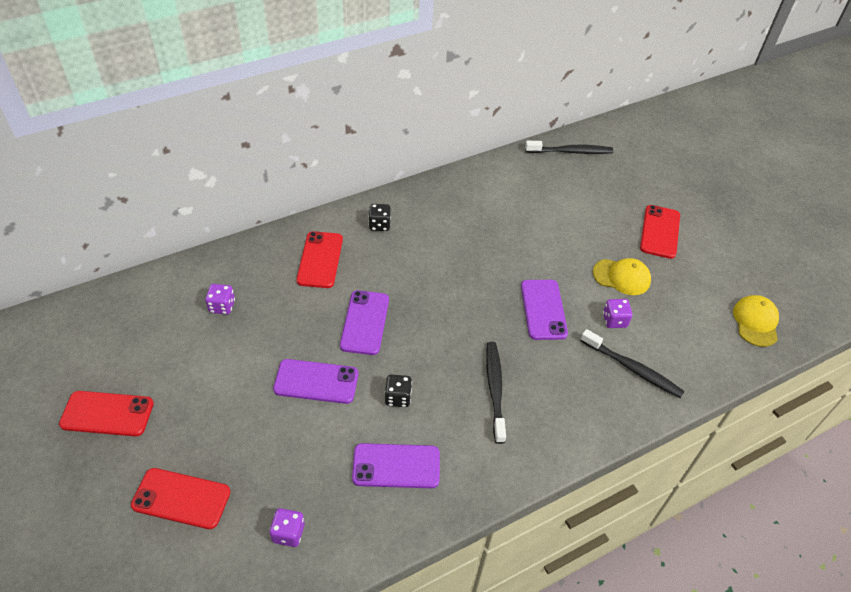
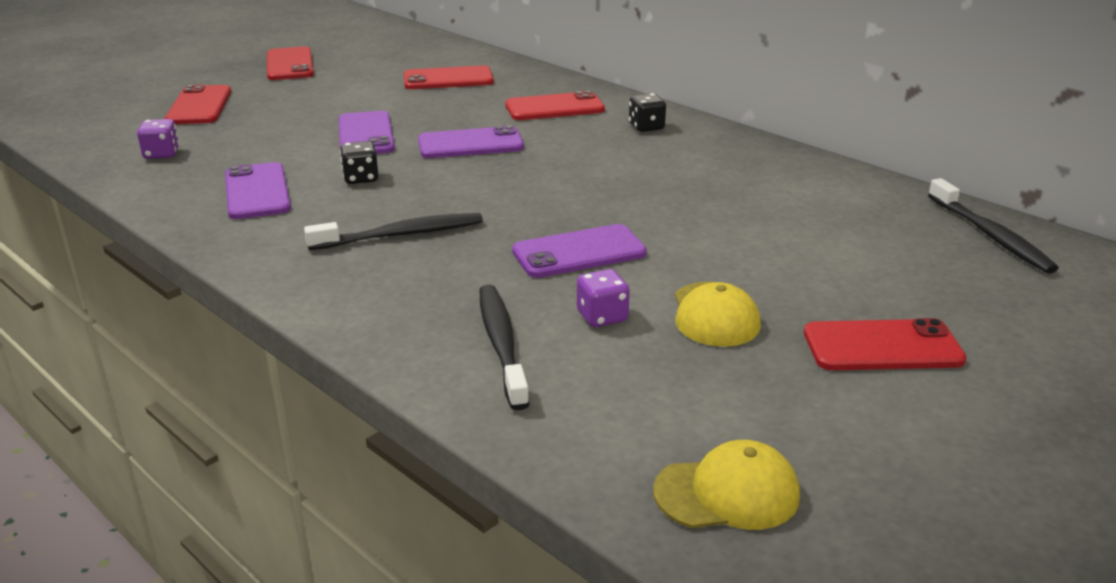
camera: 75 degrees right, 20 degrees down
purple dice [205,284,235,315] -> red phone [404,65,494,89]
black toothbrush [580,329,685,398] -> black toothbrush turned 150 degrees clockwise [479,285,529,410]

